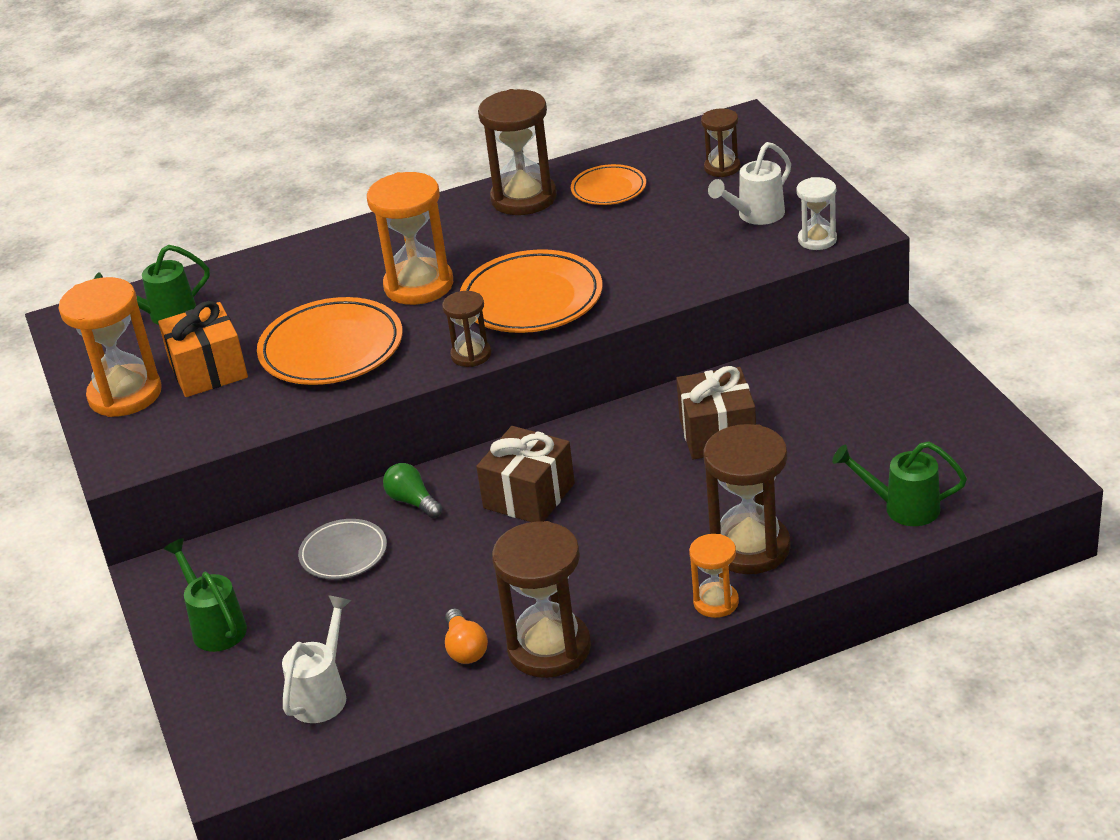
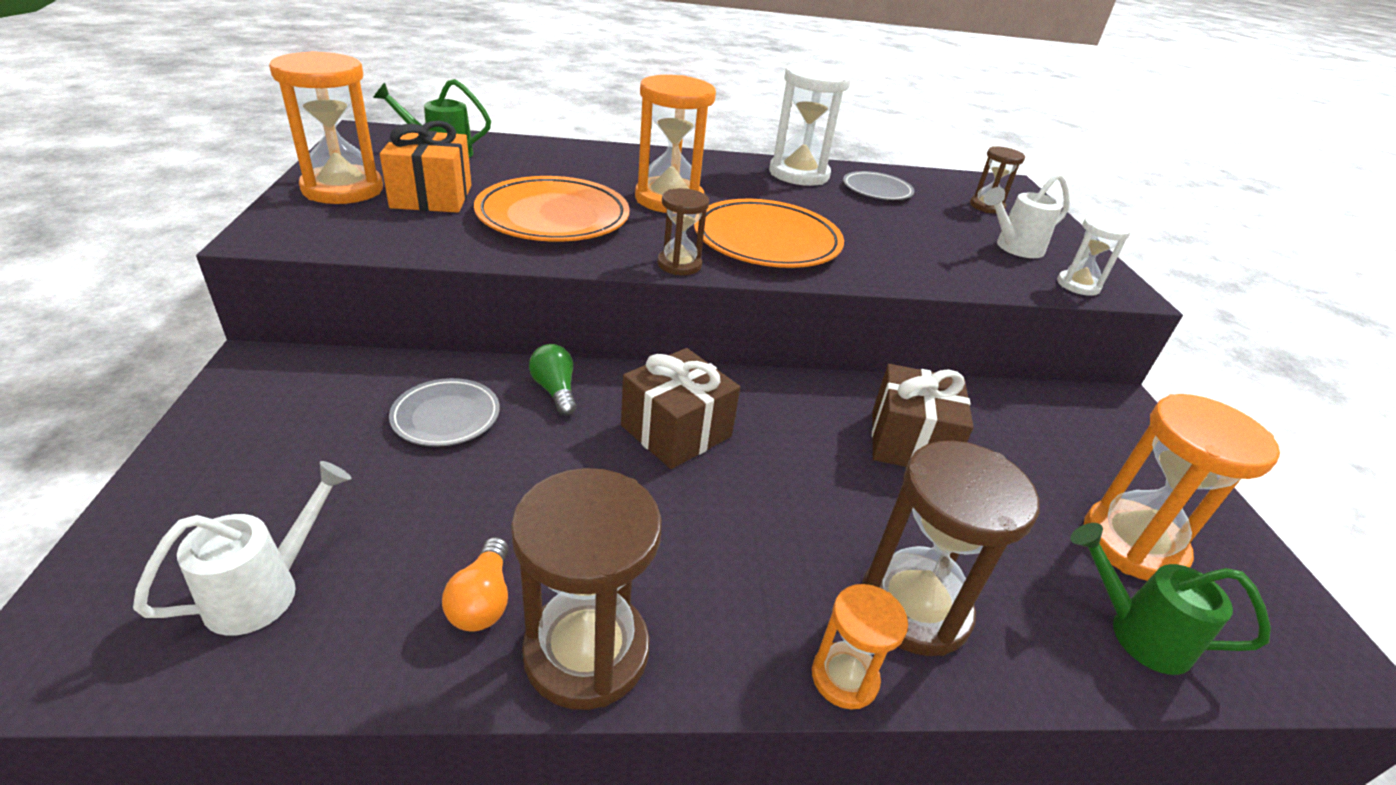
camera: 10 degrees right, 0 degrees up
green watering can [164,538,247,652] -> none
brown hourglass [478,89,557,215] -> white hourglass [769,63,851,186]
orange plate [571,164,646,205] -> grey plate [843,171,914,200]
none -> orange hourglass [1084,394,1280,581]

